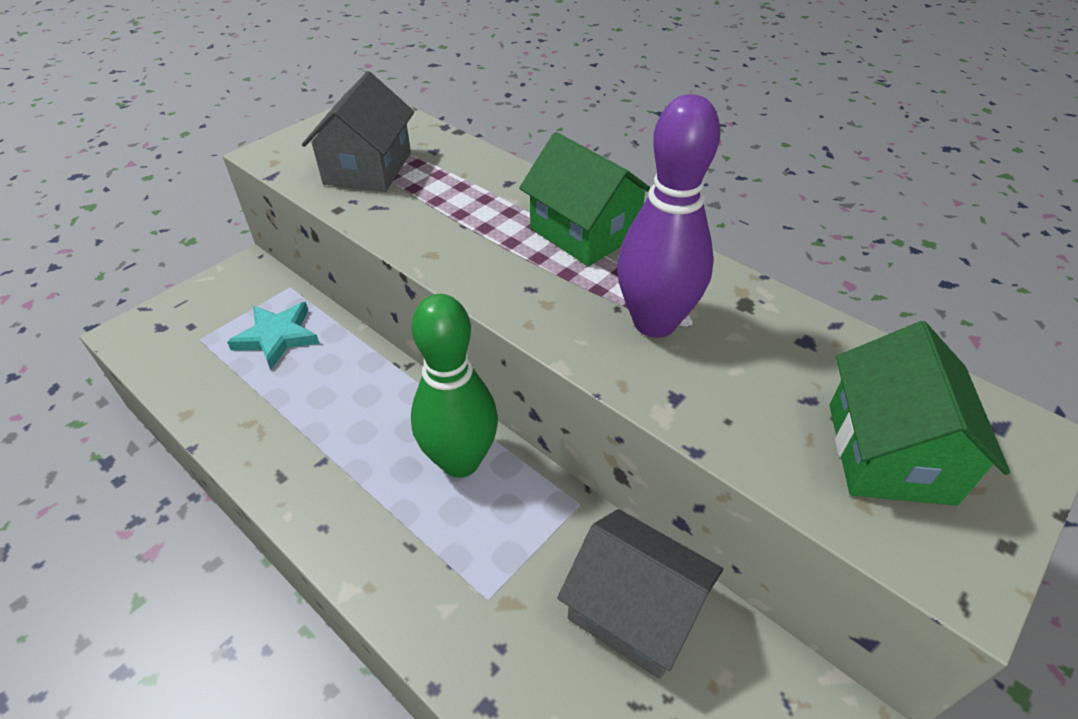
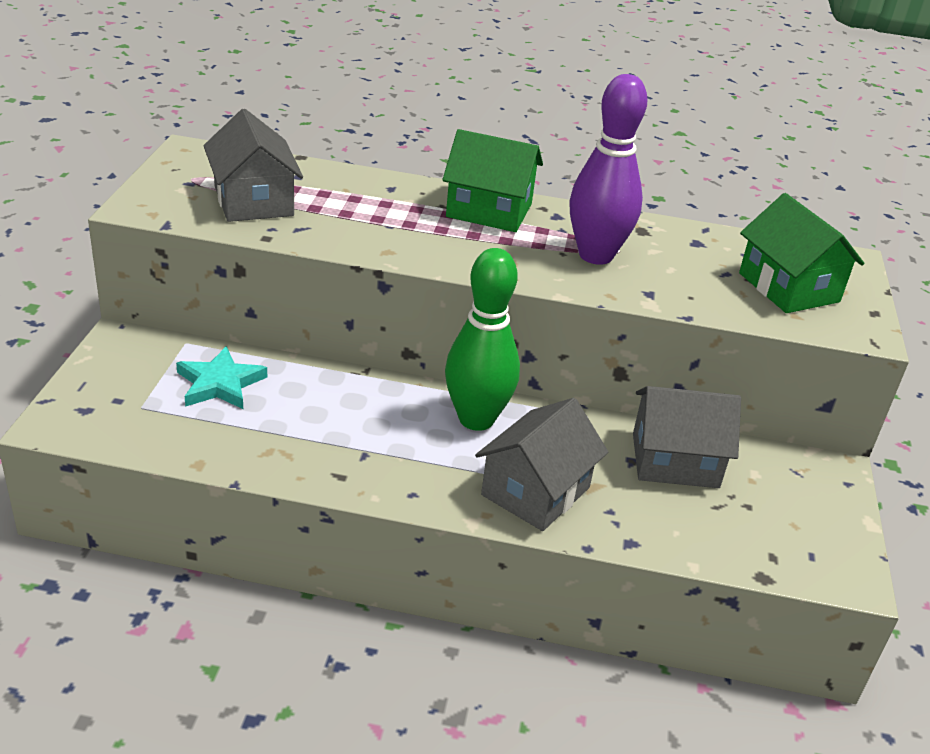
camera: 35 degrees left, 10 degrees down
none -> grey house [475,398,608,531]

